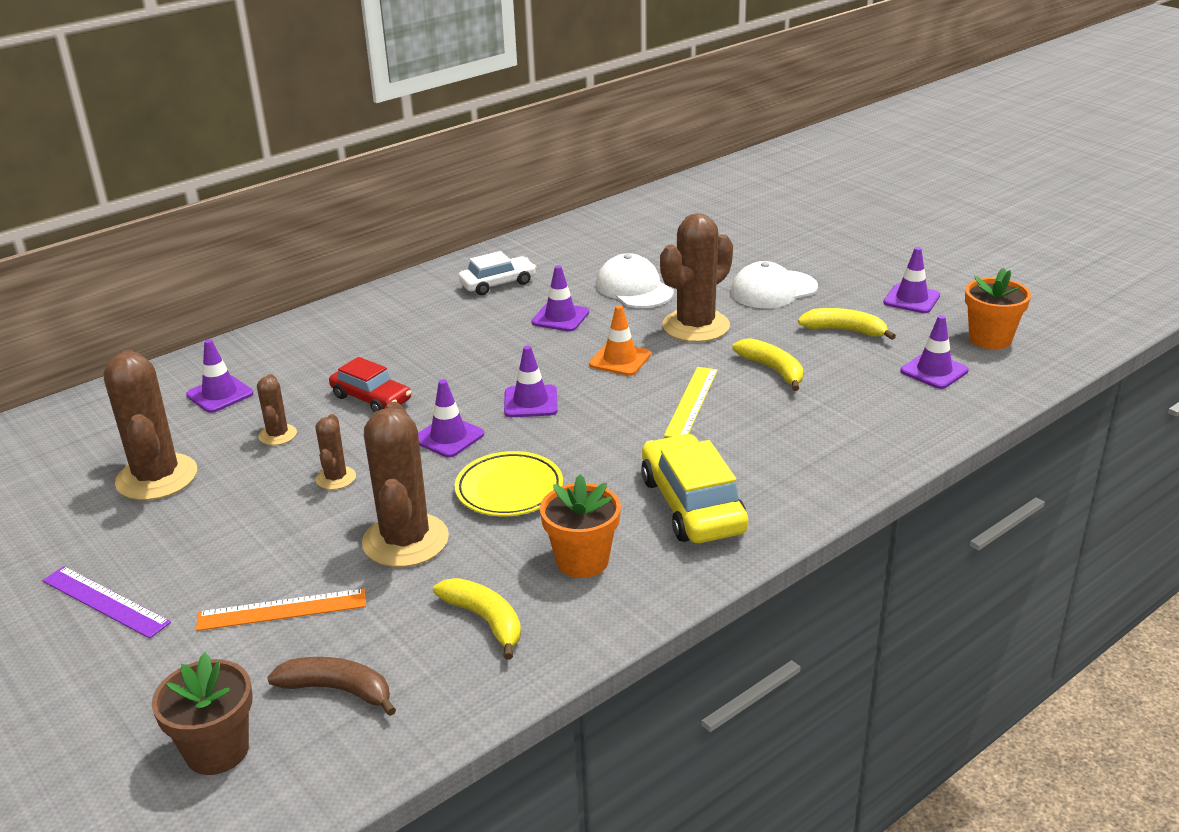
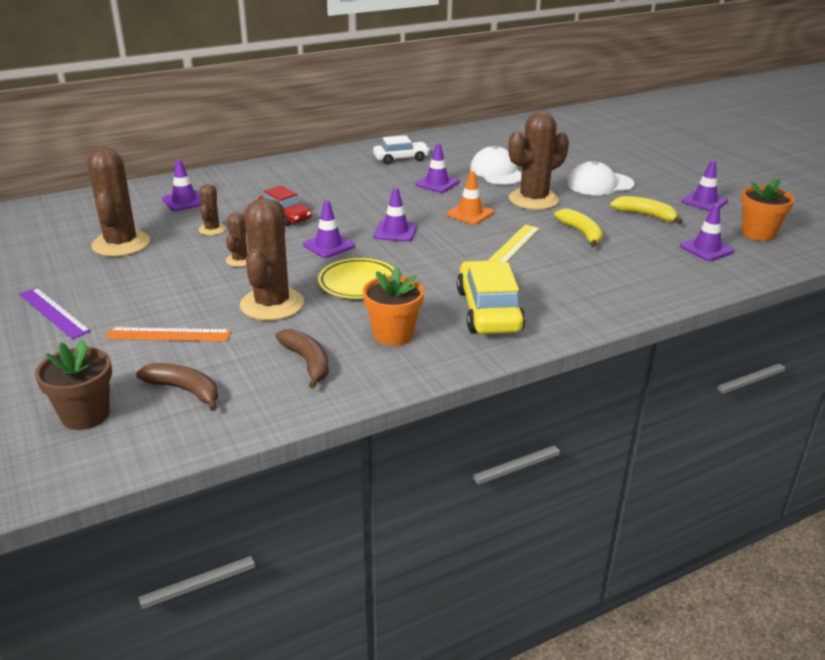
camera: 10 degrees right, 0 degrees up
yellow banana [433,578,521,660] -> brown banana [275,329,329,389]

